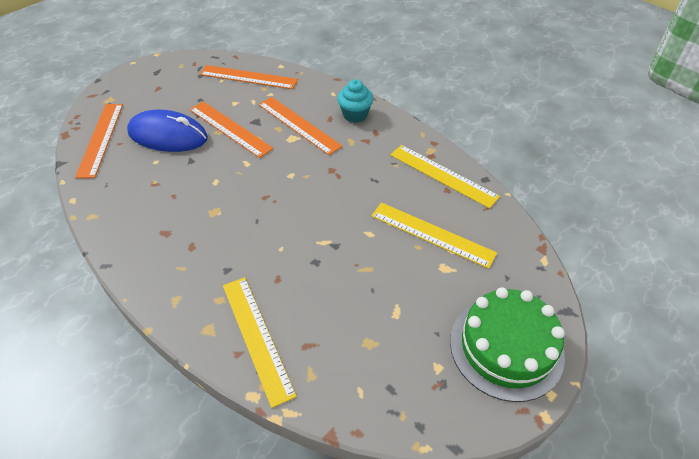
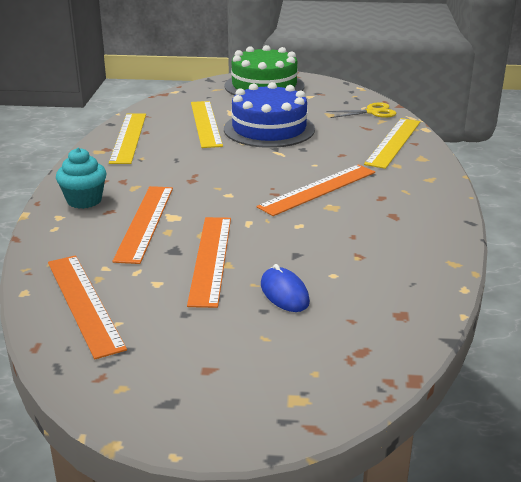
camera: 130 degrees left, 20 degrees down
orange ruler [75,104,123,178] -> orange ruler moved to [256,164,375,216]
blue mouse [127,110,208,152] -> blue mouse [261,264,310,312], size x0.53
none -> blue cake [224,82,315,148]
none -> yellow scissors [326,102,396,118]

